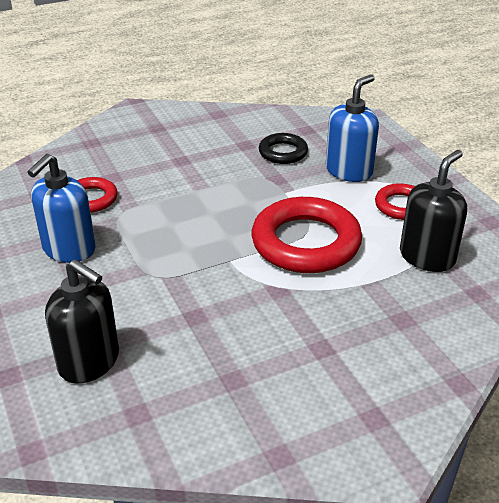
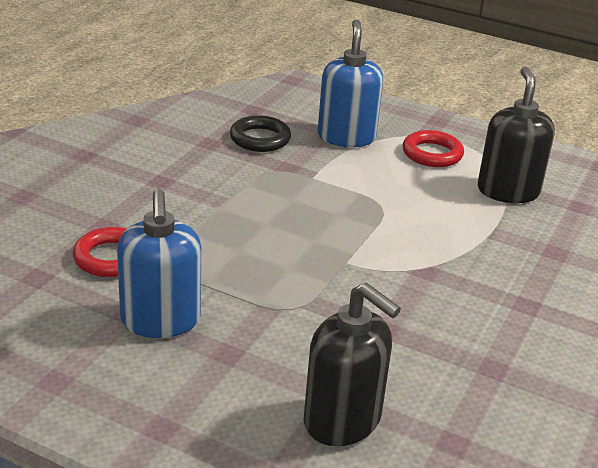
camera: 40 degrees left, 5 degrees down
black soap dispenser [45,259,119,384] -> black soap dispenser turned 45 degrees clockwise [304,283,401,446]
red ring [252,197,362,273] -> none

